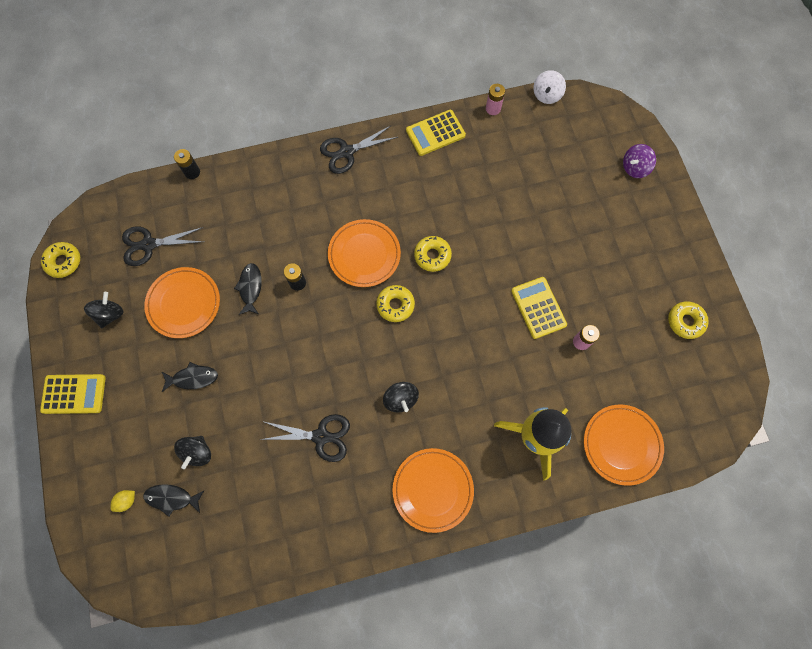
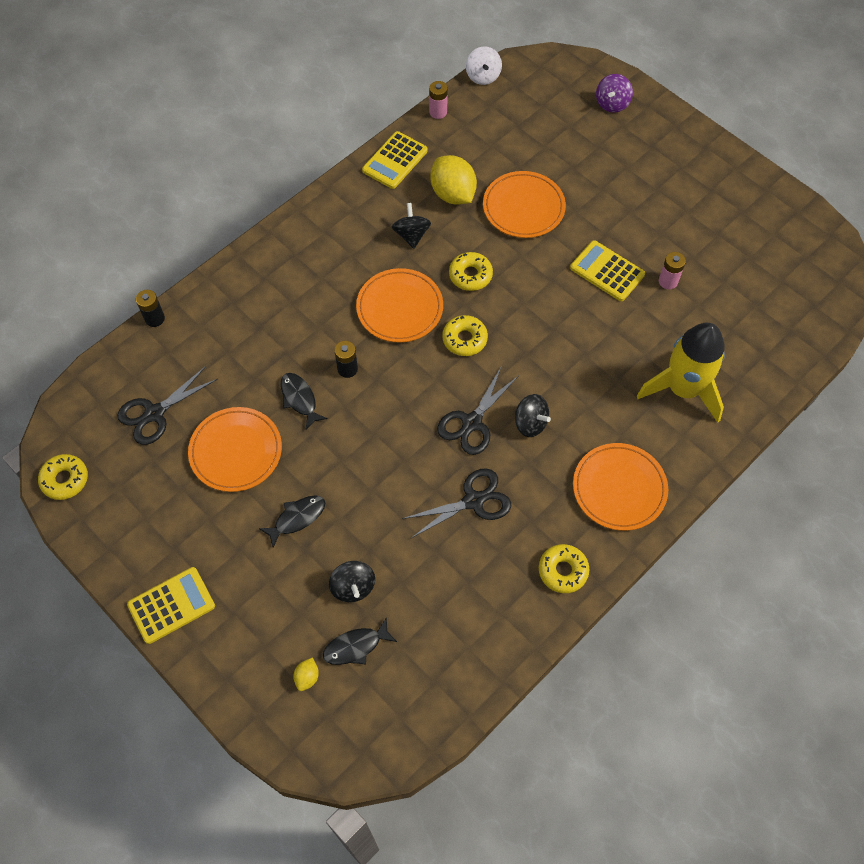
camera: 30 degrees left, 10 degrees down
black spinning top [84,292,124,328] -> black spinning top moved to [392,203,431,249]
black scissors [320,125,398,174] -> black scissors moved to [437,368,518,455]
orange plate [584,405,664,486] -> orange plate moved to [483,171,566,238]
yellow donut [668,301,709,339] -> yellow donut moved to [539,544,590,593]
none -> yellow lemon [430,155,477,205]

